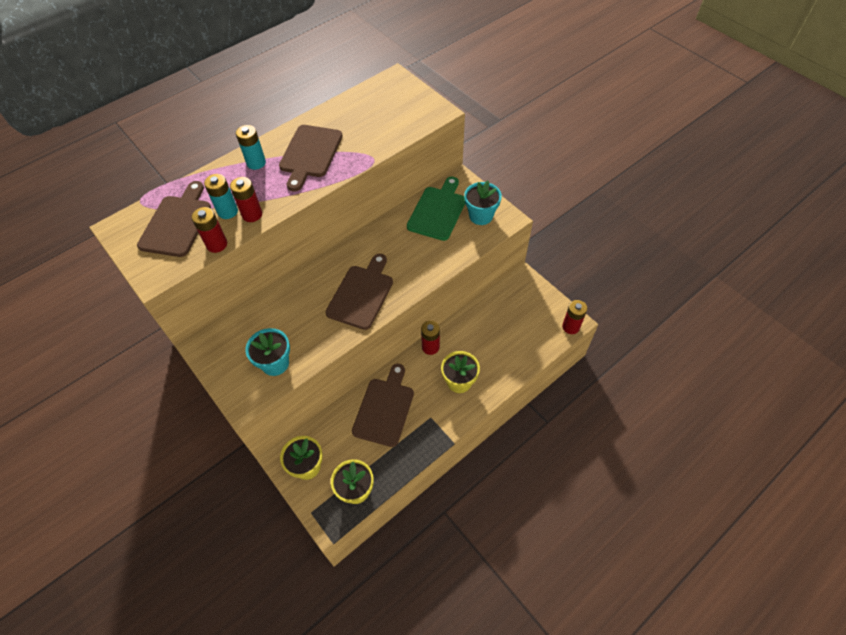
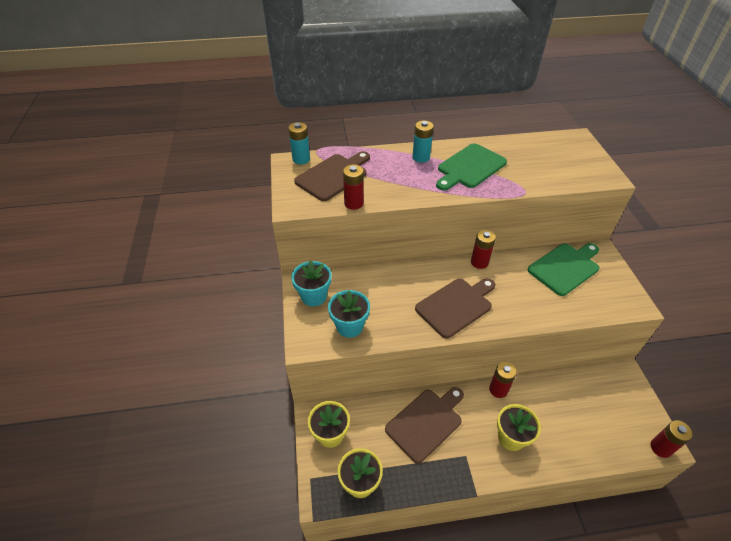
camera: 30 degrees right, 10 degrees down
turquoise battery [204,174,238,219] -> turquoise battery moved to [288,122,310,164]
red battery [230,177,262,222] -> red battery moved to [471,230,496,269]
brown cutting board [279,125,343,191] -> green cutting board [436,143,507,191]
turquoise flower pot [464,181,502,225] -> turquoise flower pot moved to [291,260,331,306]

